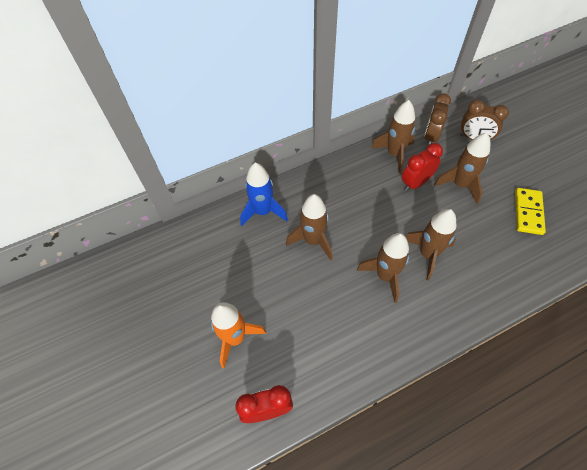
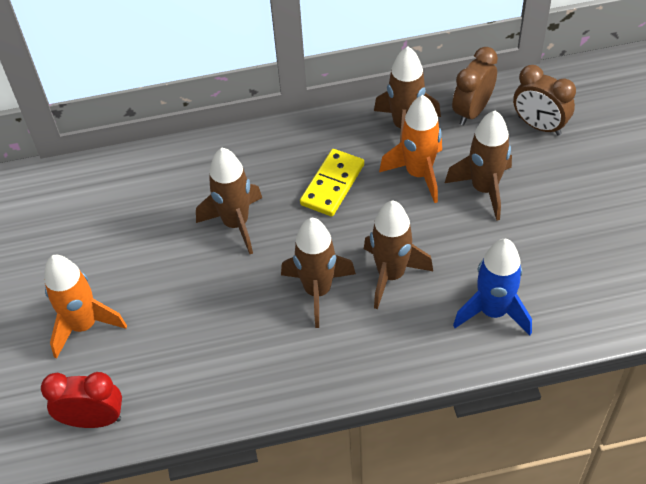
camera: 15 degrees right, 5 degrees down
blue rocket [240,163,288,226] -> blue rocket moved to [453,239,532,335]
red clock [402,143,443,191] -> orange rocket [379,95,442,203]
yellow domino [515,188,546,235] -> yellow domino moved to [300,149,364,216]

